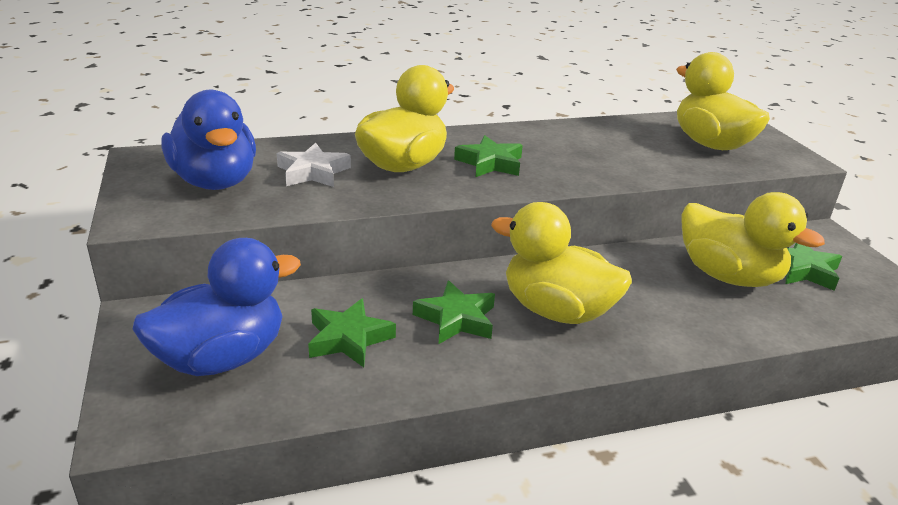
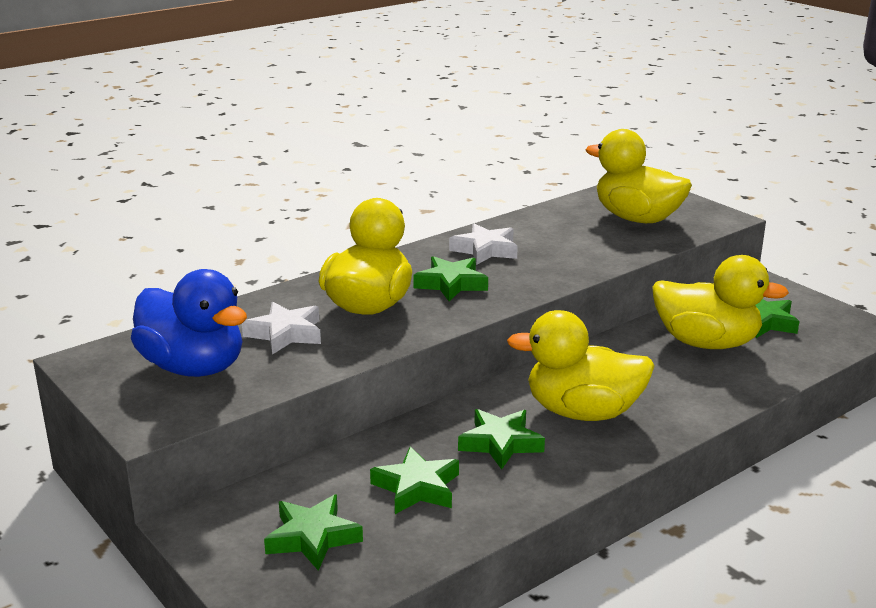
camera: 20 degrees left, 5 degrees down
blue duck [133,238,301,376] -> green star [264,494,363,571]
none -> white star [449,224,518,265]

